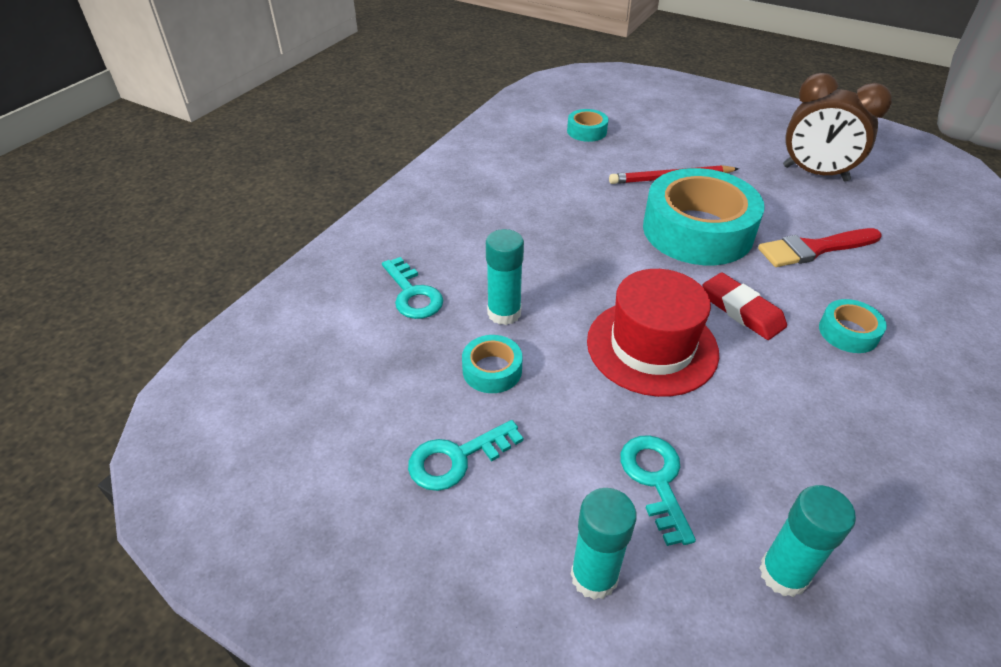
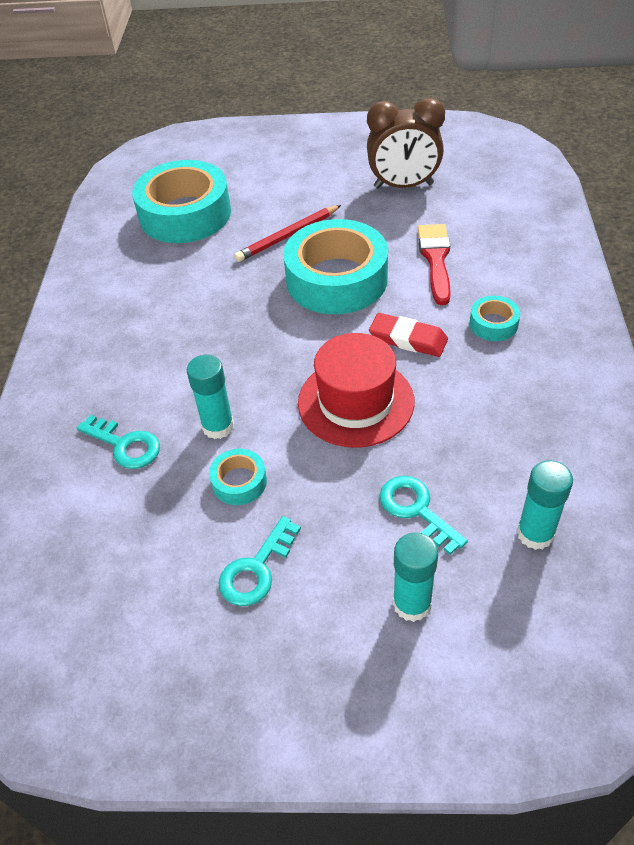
camera: 25 degrees left, 5 degrees up
turquoise tape [567,109,608,142] -> turquoise tape [132,160,231,243], size x2.27
red brush [758,228,882,267] -> red brush turned 135 degrees clockwise [418,224,451,305]

